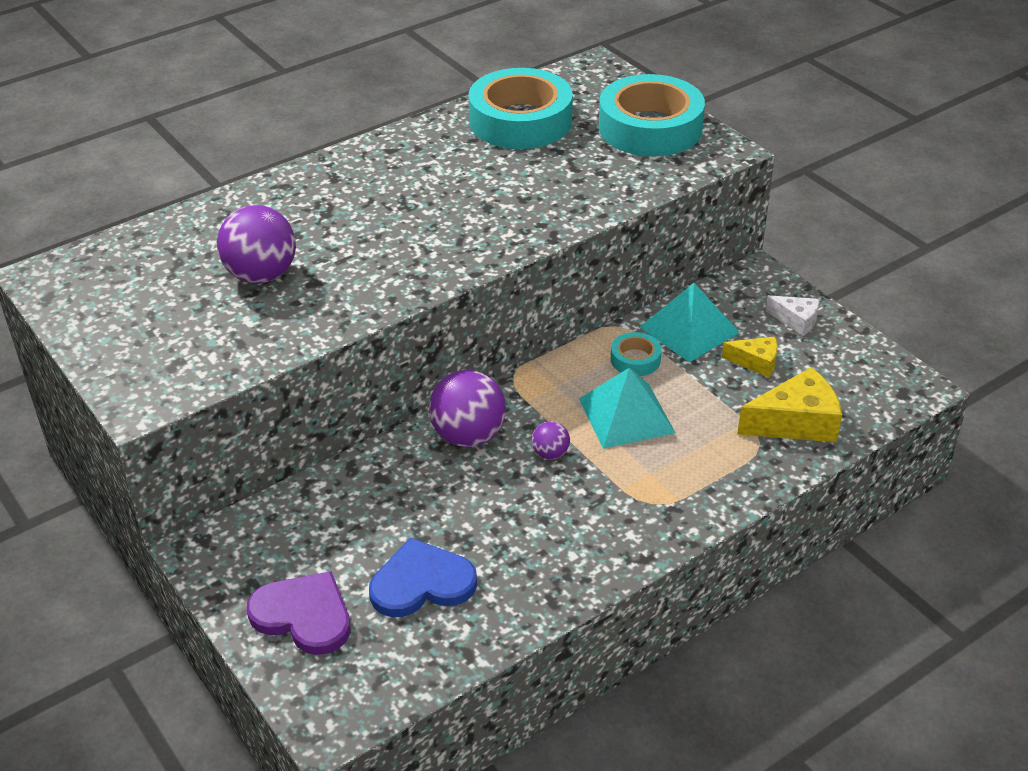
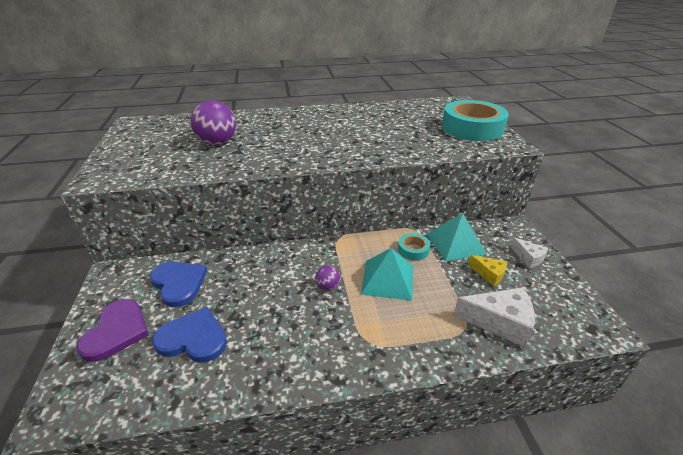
camera: 25 degrees right, 5 degrees down
purple heart [247,571,351,655] -> purple heart turned 45 degrees clockwise [77,299,149,362]
purple ball [429,370,506,447] -> none
turquoise tape [469,68,573,149] -> none
yellow cheese [737,367,842,442] -> white cheese [453,287,535,347]
none -> blue heart [150,261,208,307]

